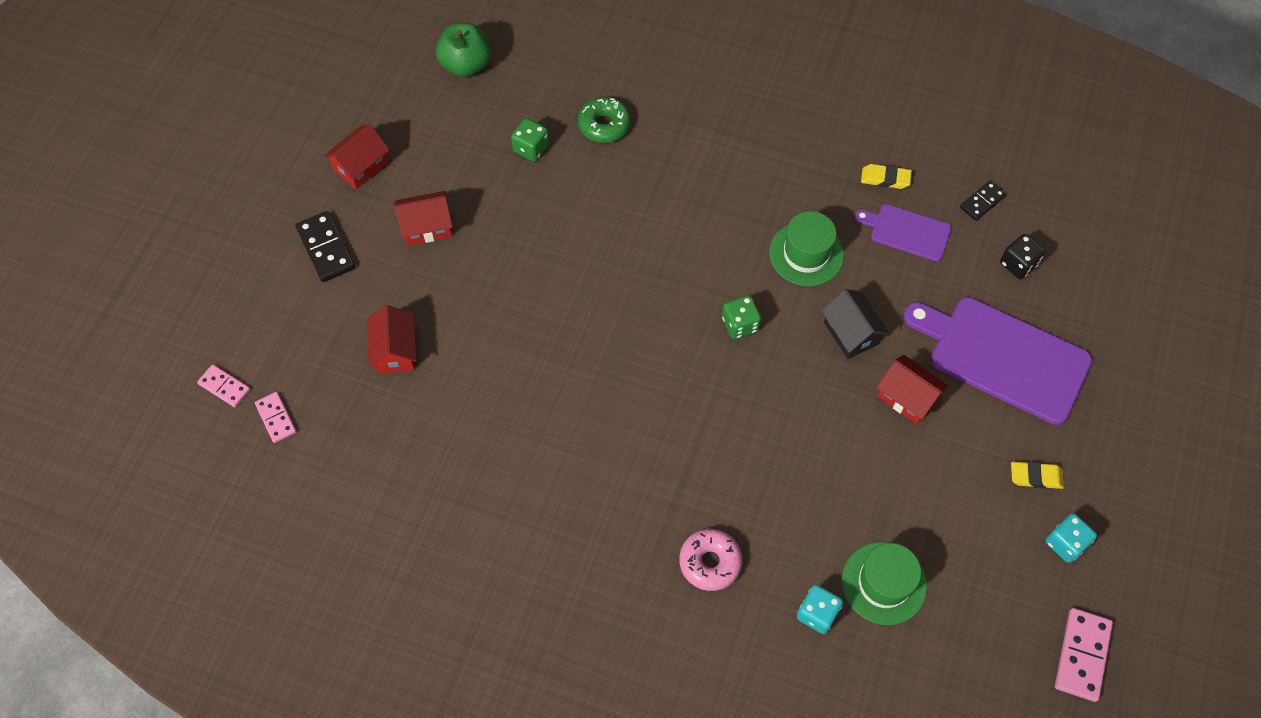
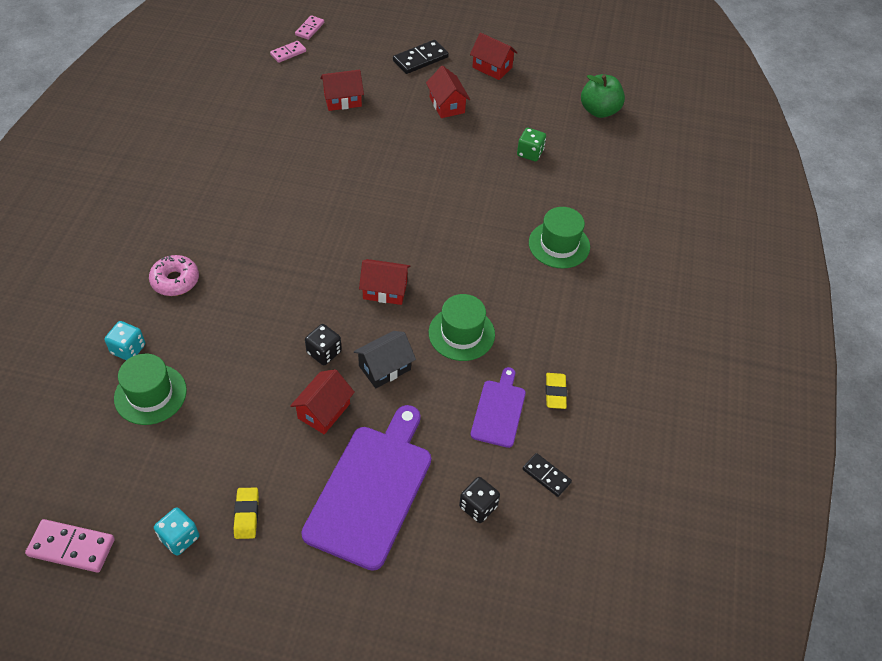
camera: 80 degrees right, 10 degrees down
green donut [578,97,631,143] -> none
green dice [722,295,761,339] -> red house [359,259,411,305]
none -> black dice [305,324,342,365]
none -> green hat [529,207,590,269]

